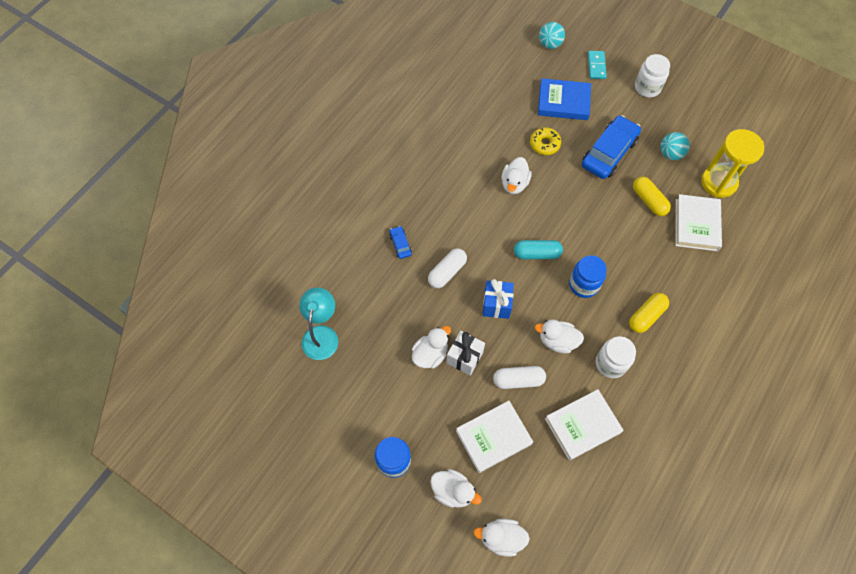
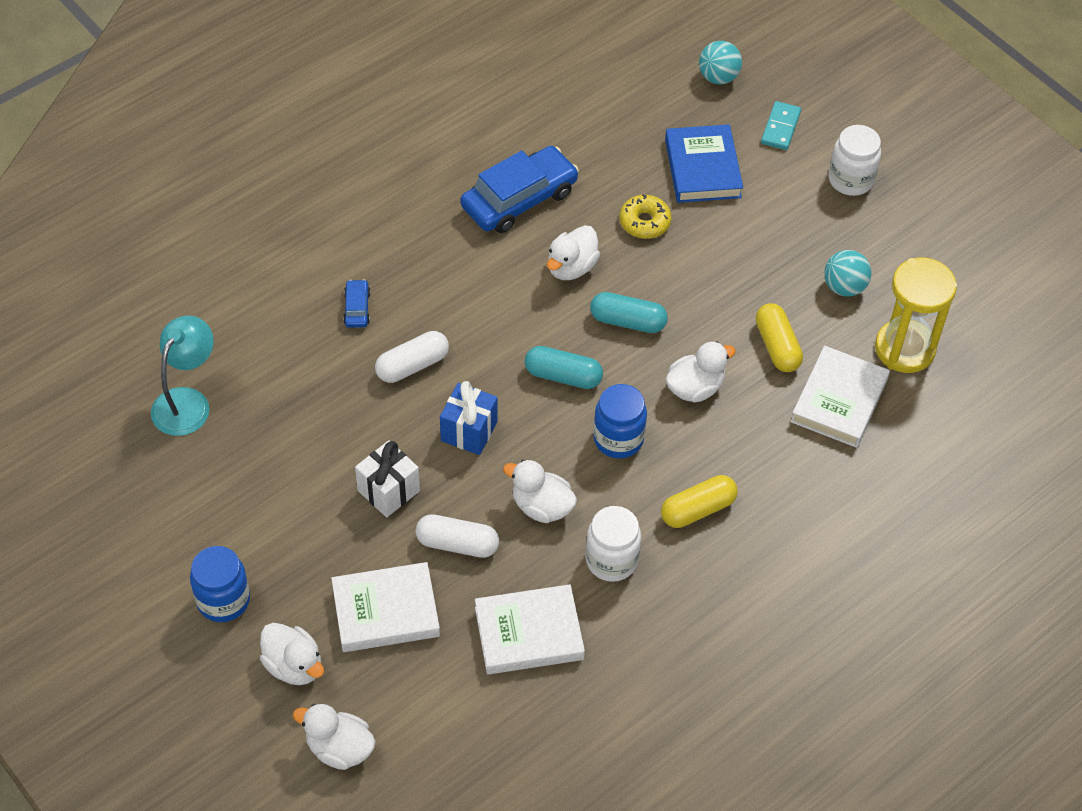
camera: 15 degrees right, 10 degrees down
white duck [412,326,451,369] -> white duck moved to [666,342,736,403]
blue book [538,78,591,120] -> blue book turned 60 degrees clockwise [665,124,743,203]
blue car [582,115,641,179] -> blue car moved to [460,146,579,233]
none -> turquoise capsule [590,292,668,333]

